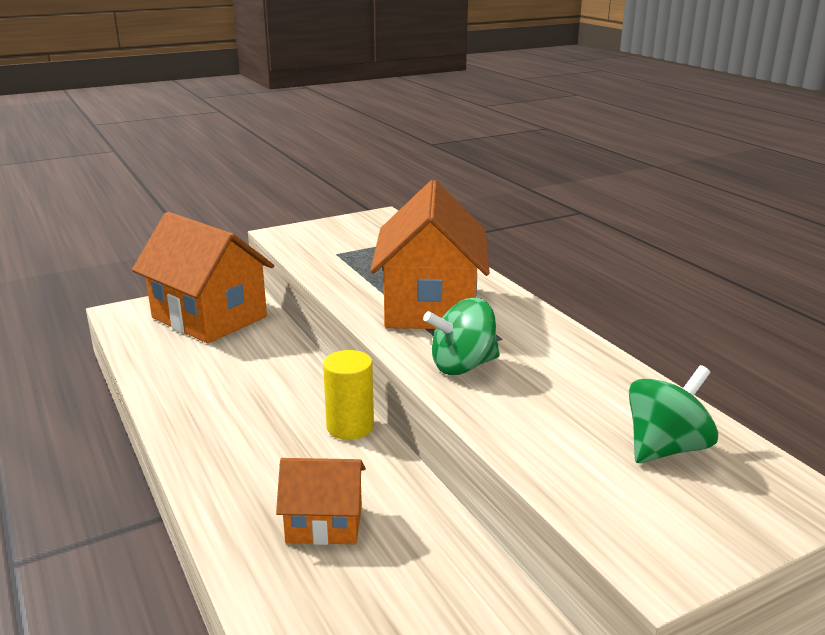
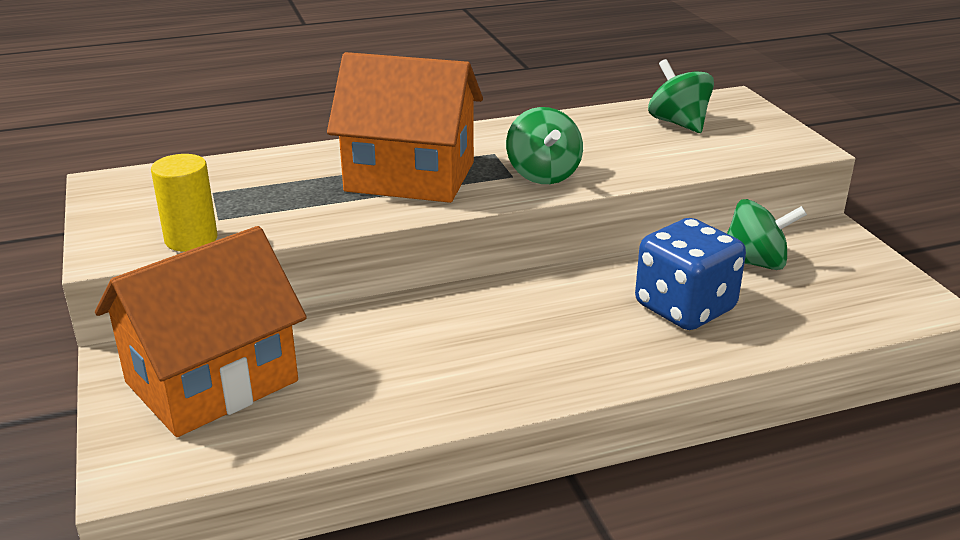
camera: 80 degrees left, 5 degrees up
orange house [276,458,366,545] -> blue dice [635,218,746,330]
yellow cylinder [323,350,374,440] -> yellow cylinder moved to [151,154,218,252]
none -> green spinning top [727,199,807,270]

